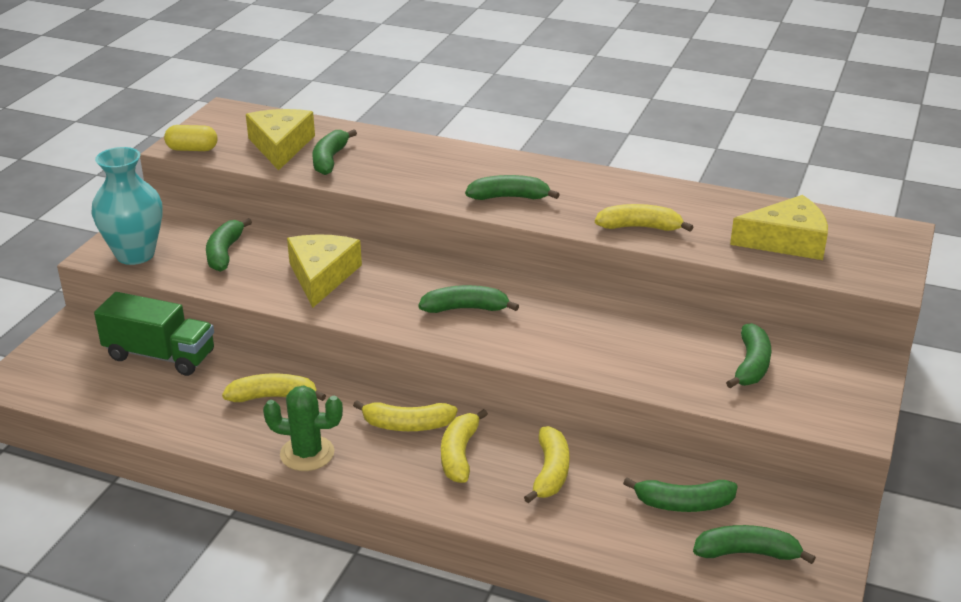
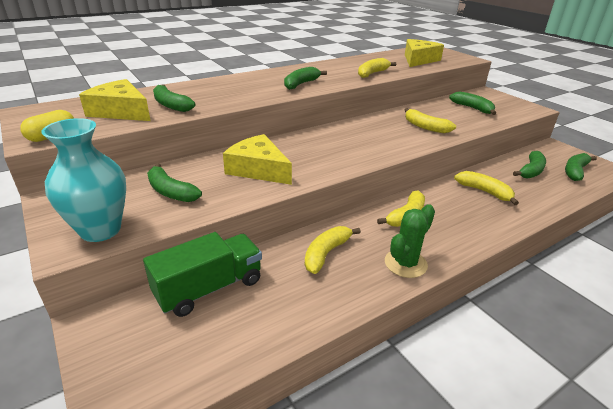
camera: 55 degrees left, 0 degrees up
green banana [419,285,519,313] -> none
yellow banana [441,409,488,483] -> yellow banana moved to [405,108,456,133]

